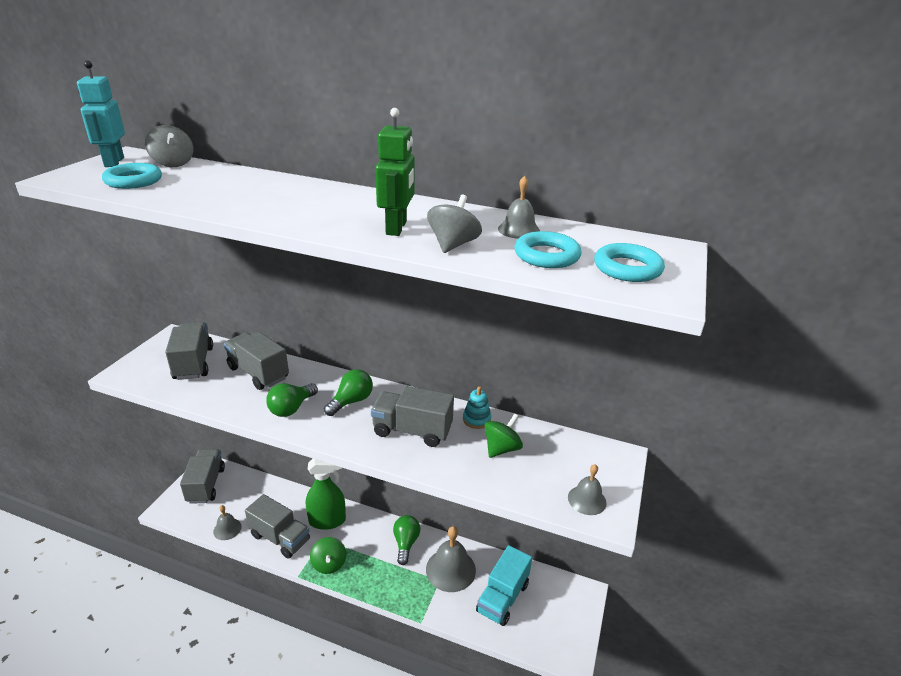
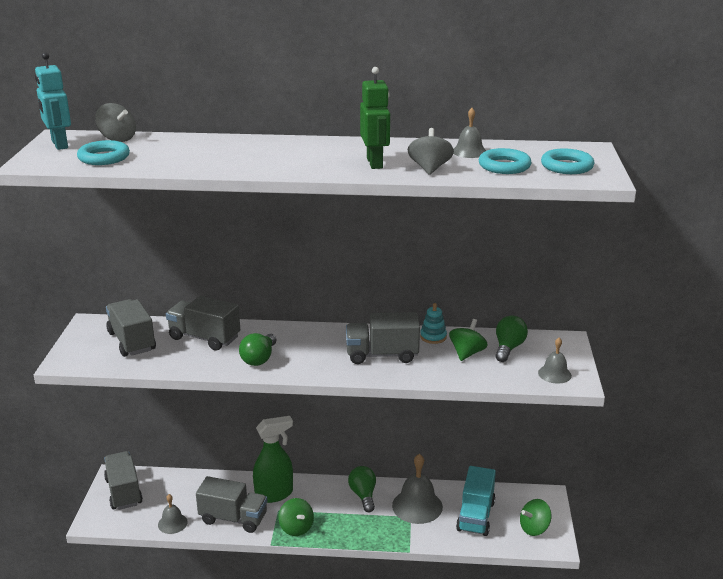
camera: 15 degrees left, 5 degrees down
green light bulb [324,369,373,416] -> green light bulb moved to [495,315,528,362]
none -> green spinning top [520,499,551,536]

